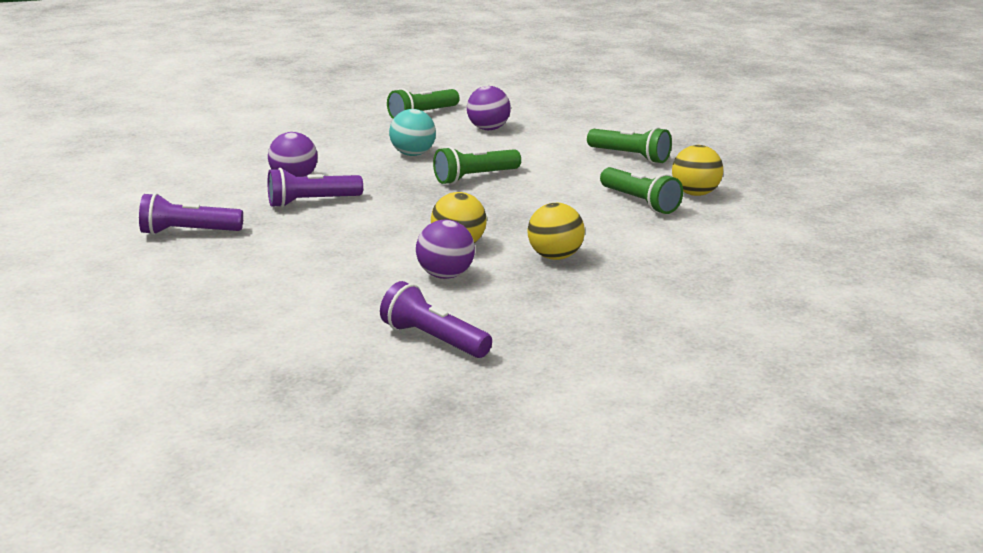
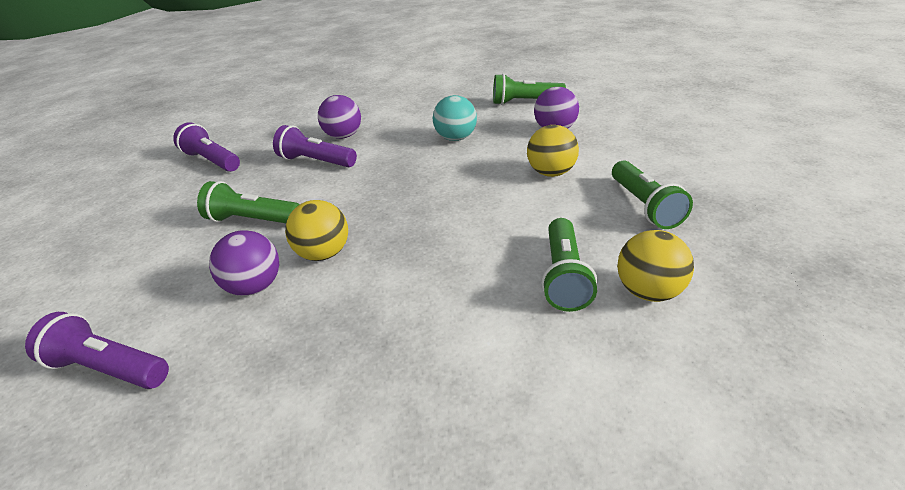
camera: 45 degrees right, 10 degrees up
purple flashlight [380,281,492,358] -> purple flashlight turned 60 degrees counterclockwise [25,312,169,389]
green flashlight [433,146,521,184] -> green flashlight moved to [197,181,300,223]
yellow ball [528,203,585,260] -> yellow ball moved to [527,125,579,177]

